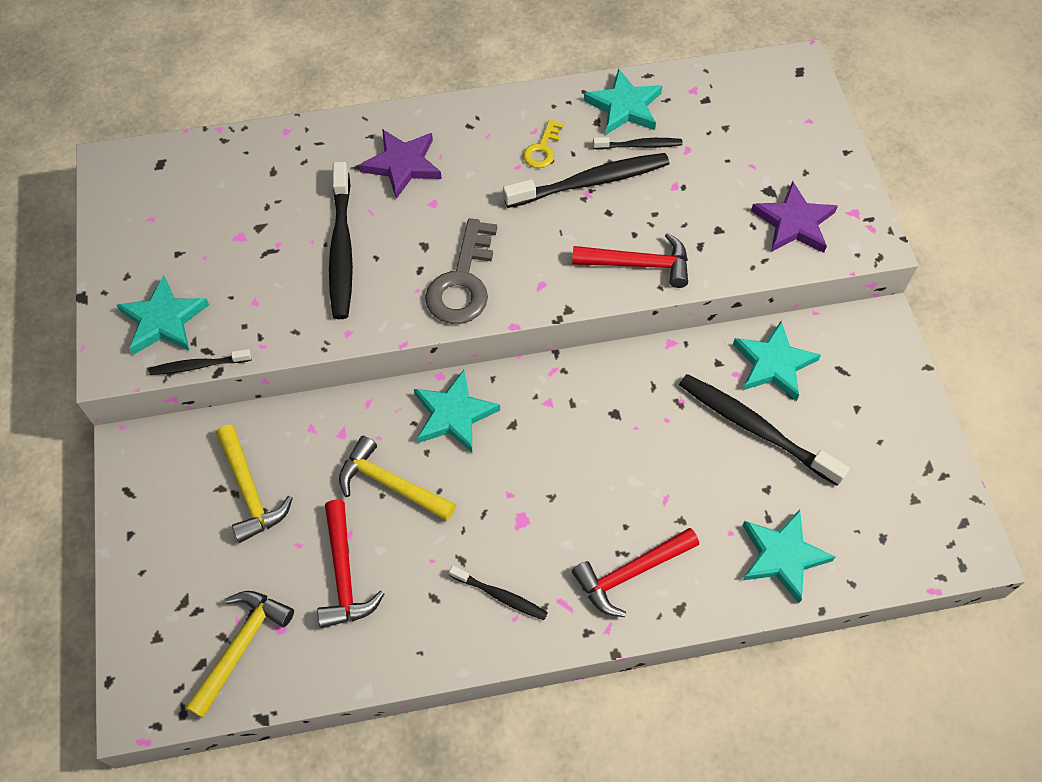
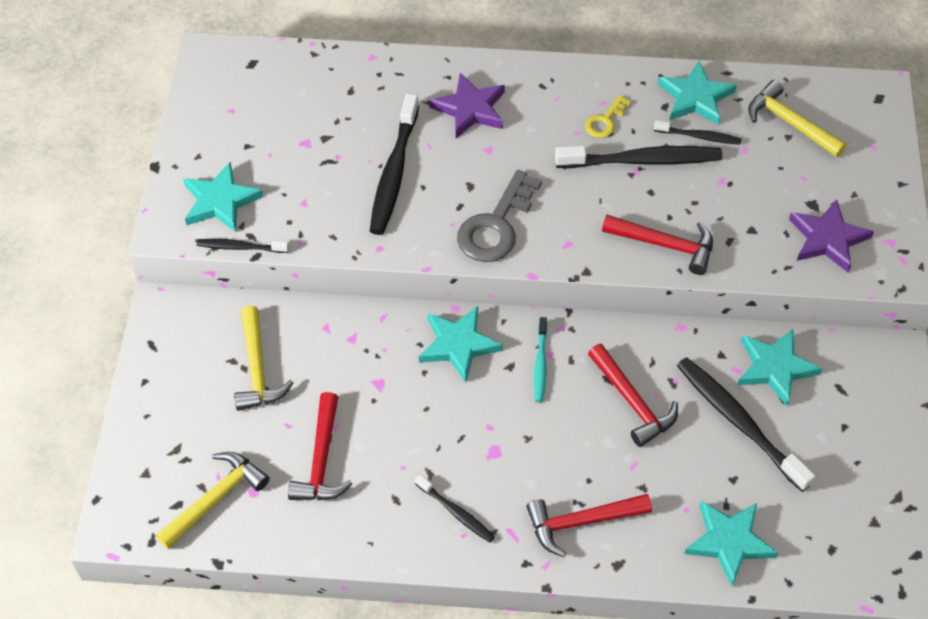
camera: 15 degrees right, 5 degrees down
yellow hammer [339,436,456,521] -> yellow hammer moved to [748,80,847,157]
none -> turquoise toothbrush [534,317,547,402]
none -> red hammer [588,344,678,447]

